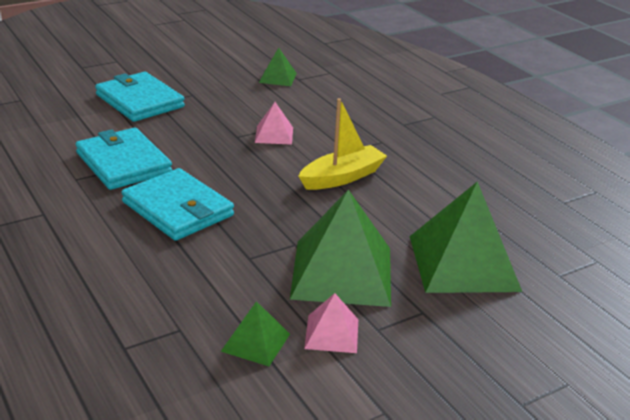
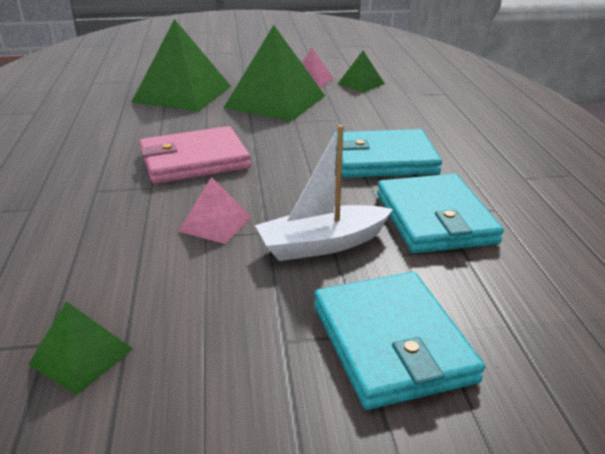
camera: 155 degrees left, 0 degrees up
turquoise wallet [121,168,234,241] -> turquoise wallet turned 75 degrees counterclockwise [333,129,442,178]
yellow boat [299,98,387,190] -> pink wallet [139,126,251,184]
none -> white boat [255,125,393,261]

